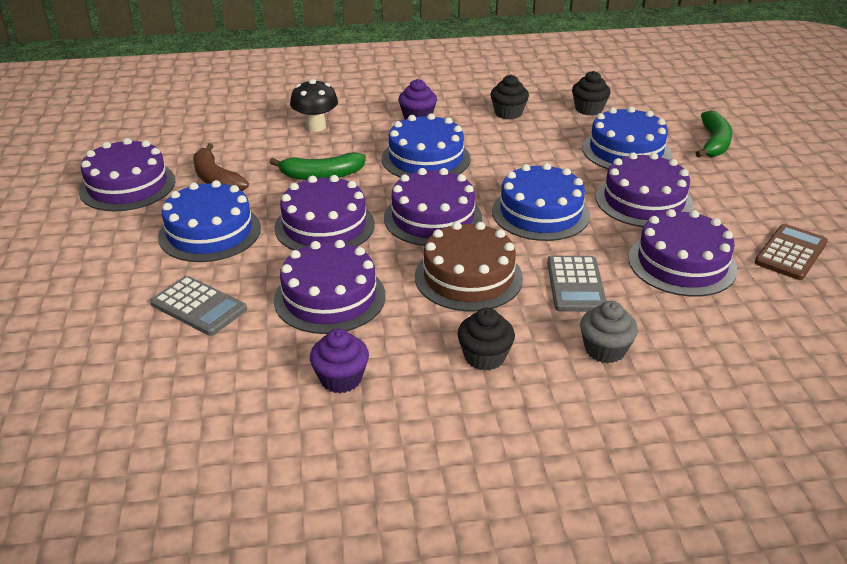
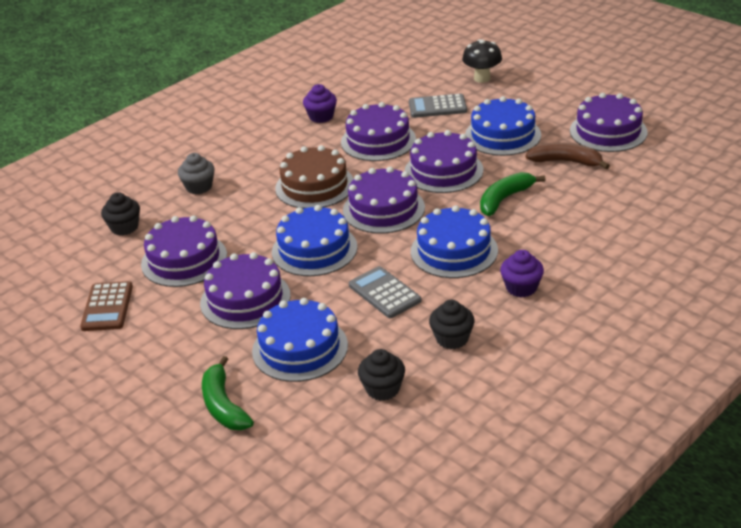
camera: 145 degrees right, 0 degrees up
black mushroom [290,79,338,132] -> black mushroom moved to [462,39,502,83]
black cupcake [457,308,515,371] -> black cupcake moved to [101,192,140,236]
grey calculator [547,256,606,312] -> grey calculator moved to [349,266,422,318]

